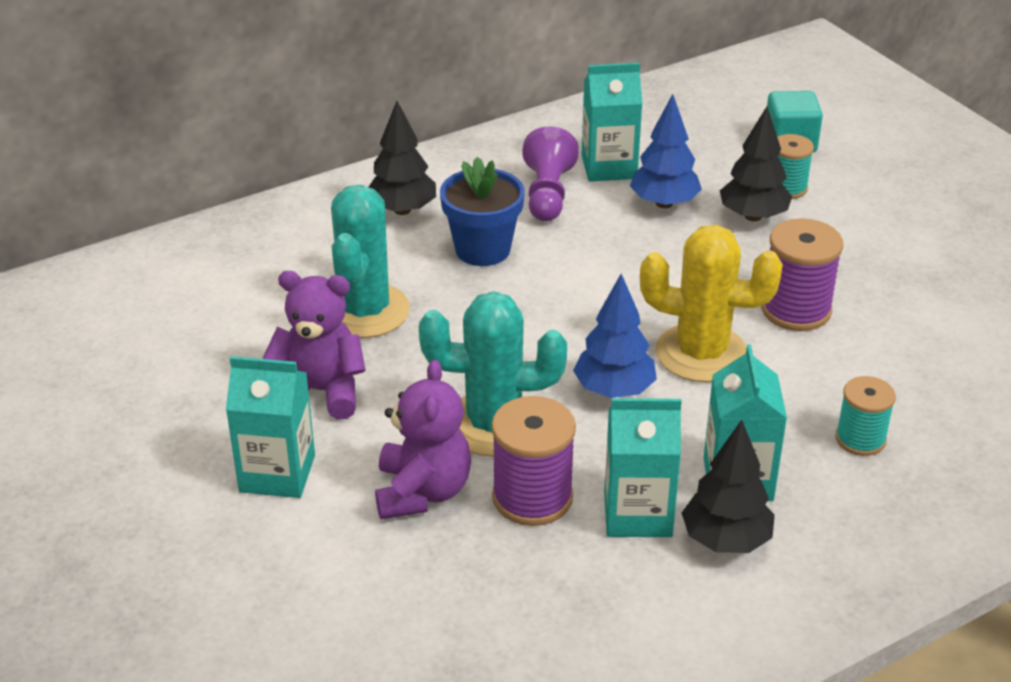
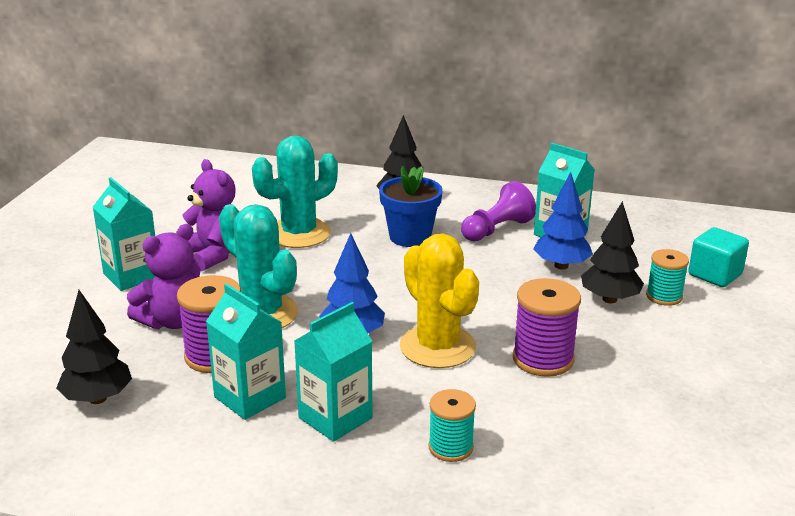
camera: 45 degrees right, 10 degrees down
black tree [682,420,775,553] -> black tree moved to [56,290,132,404]

